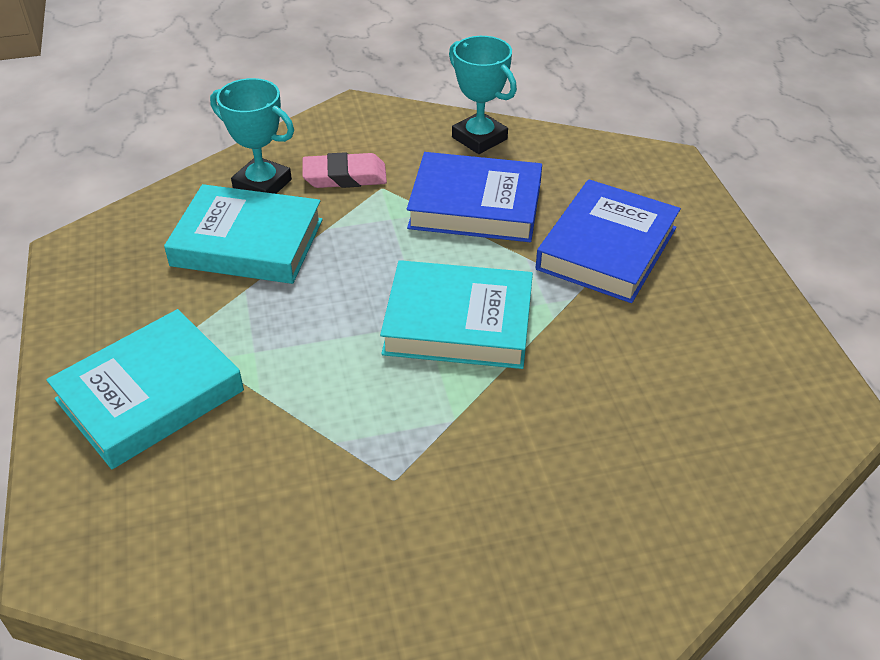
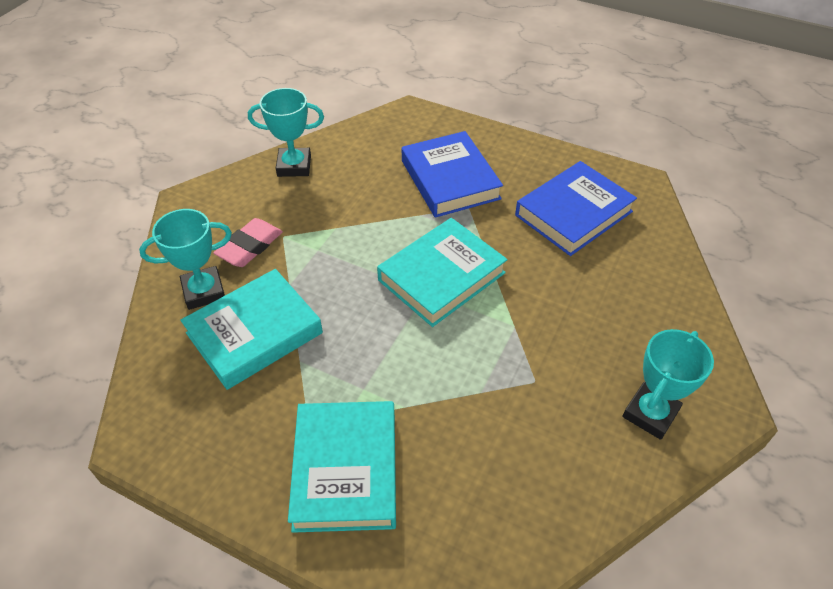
camera: 50 degrees left, 5 degrees up
blue book [407,152,542,242] -> blue book moved to [515,161,637,256]
none -> turquoise trophy [622,329,714,440]

